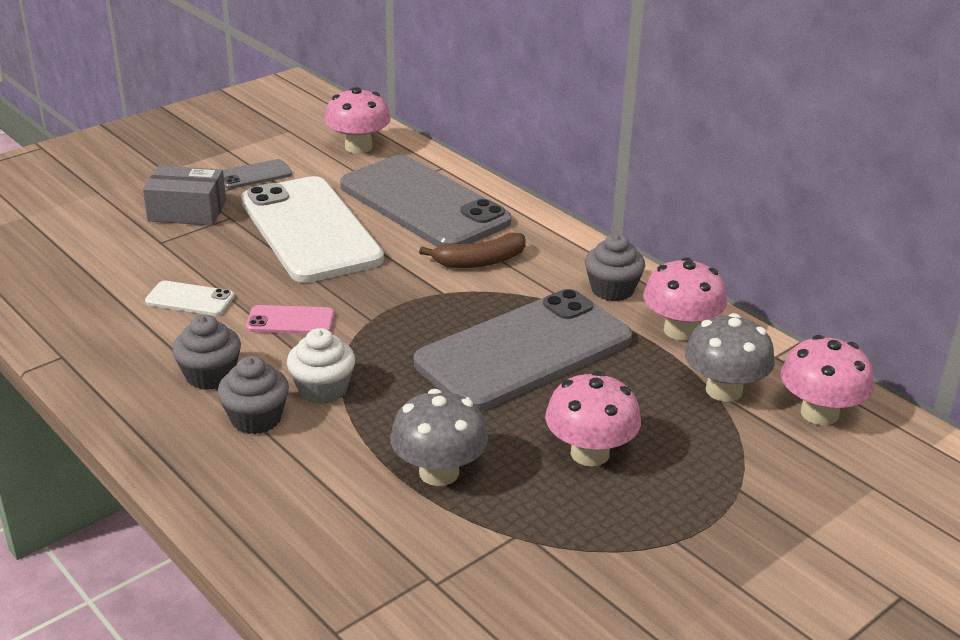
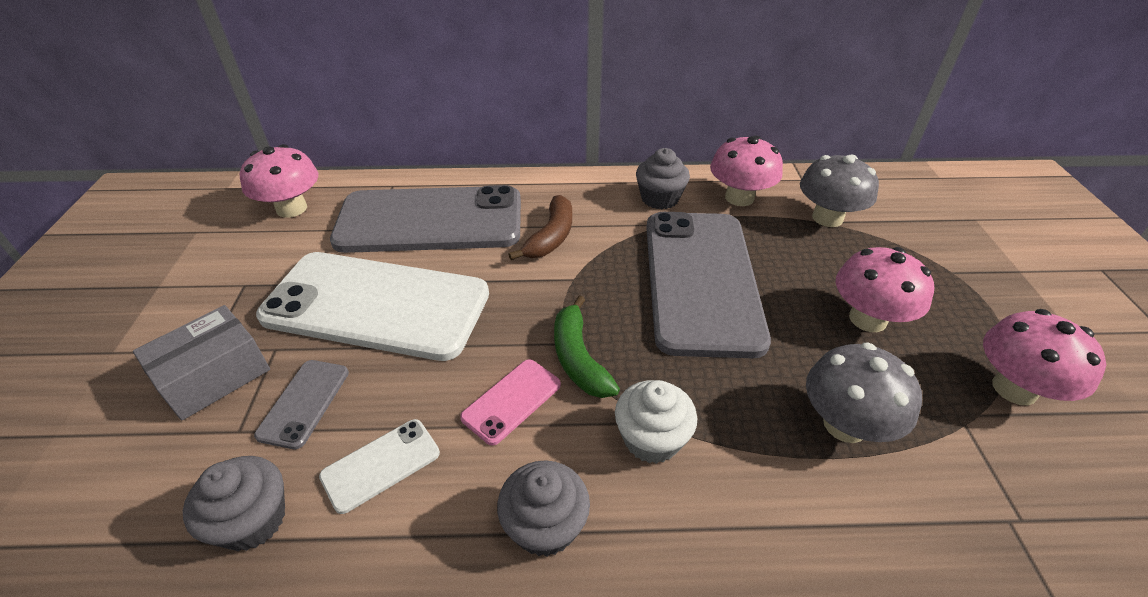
camera: 50 degrees left, 10 degrees up
grey cupcake [217,356,289,434] -> grey cupcake moved to [183,456,285,551]
grey phone [223,159,292,189] -> grey phone moved to [254,360,349,449]
pink mushroom [781,335,874,426] -> pink mushroom moved to [983,309,1106,405]
none -> green banana [554,295,620,398]

